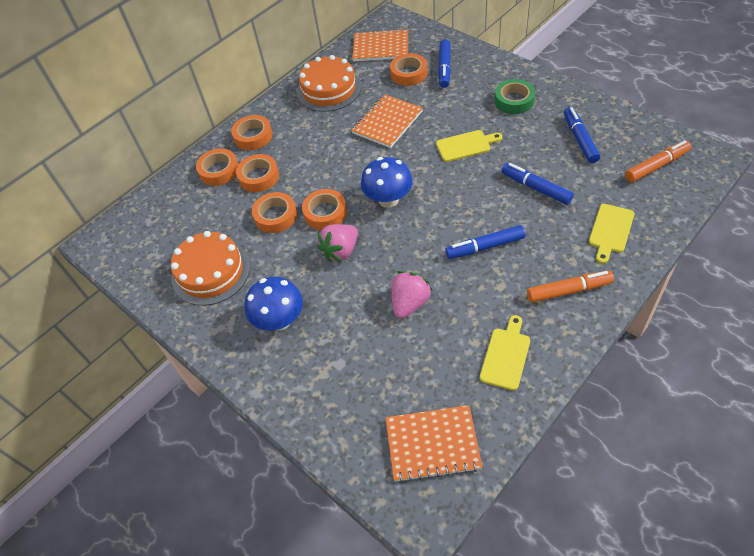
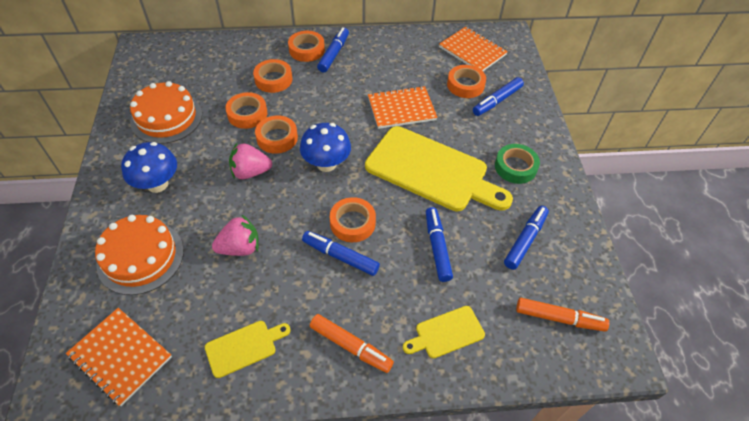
camera: 35 degrees right, 0 degrees up
orange tape [196,148,238,186] -> orange tape moved to [330,197,376,242]
orange cake [297,55,361,112] -> orange cake moved to [95,215,184,295]
yellow cutting board [436,130,502,162] -> yellow cutting board [365,126,513,211], size x2.17
none -> blue marker [317,27,349,72]

